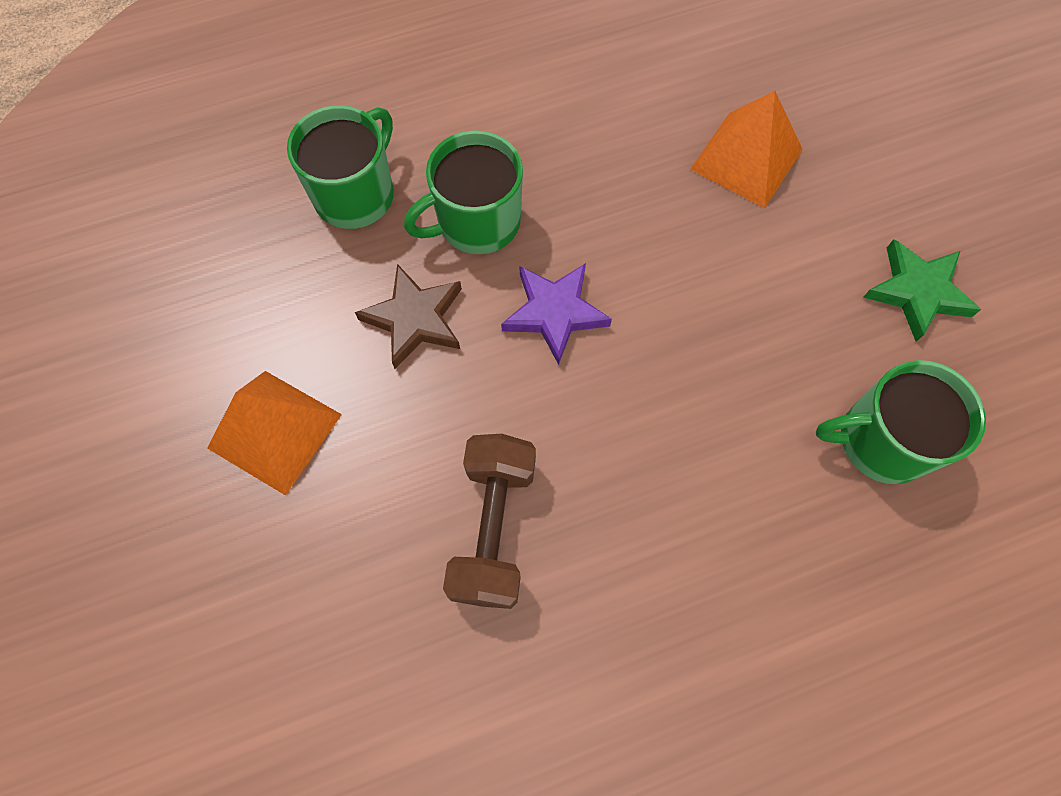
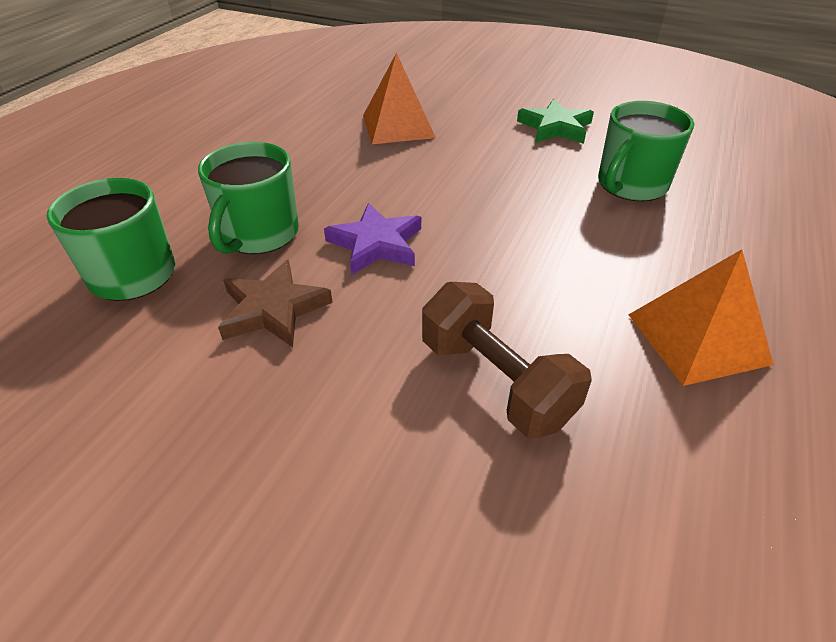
camera: 45 degrees left, 25 degrees down
orange pyramid [207,371,342,495] -> orange pyramid moved to [628,249,774,386]

